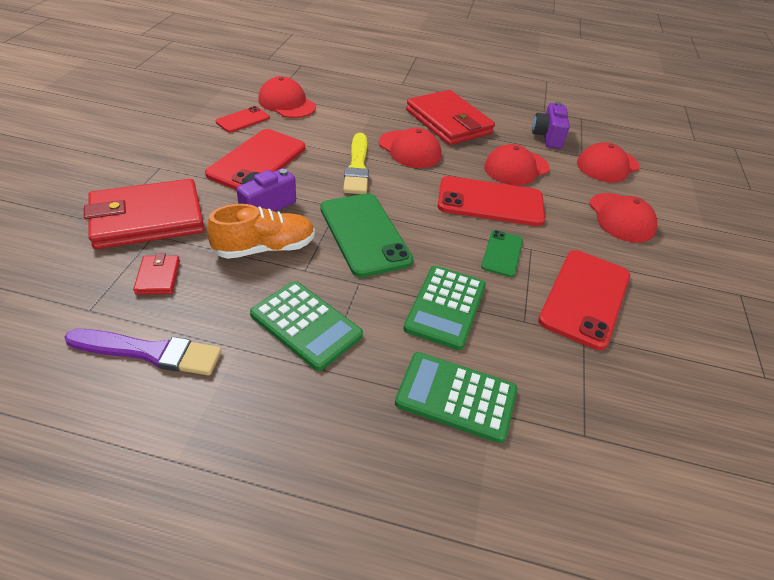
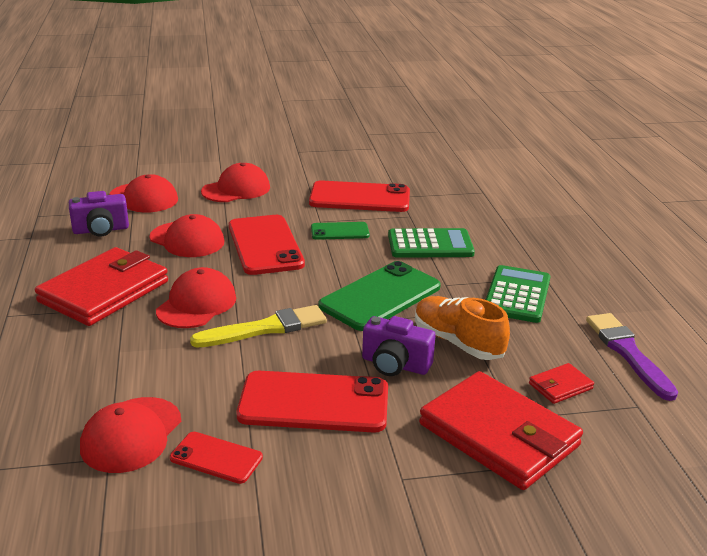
camera: 110 degrees left, 15 degrees down
green calculator [395,352,517,443] -> none

